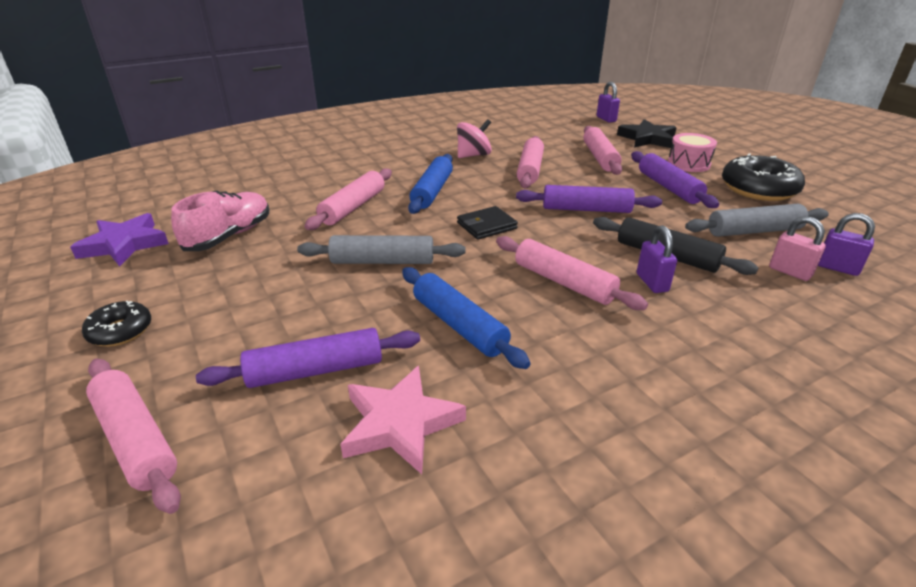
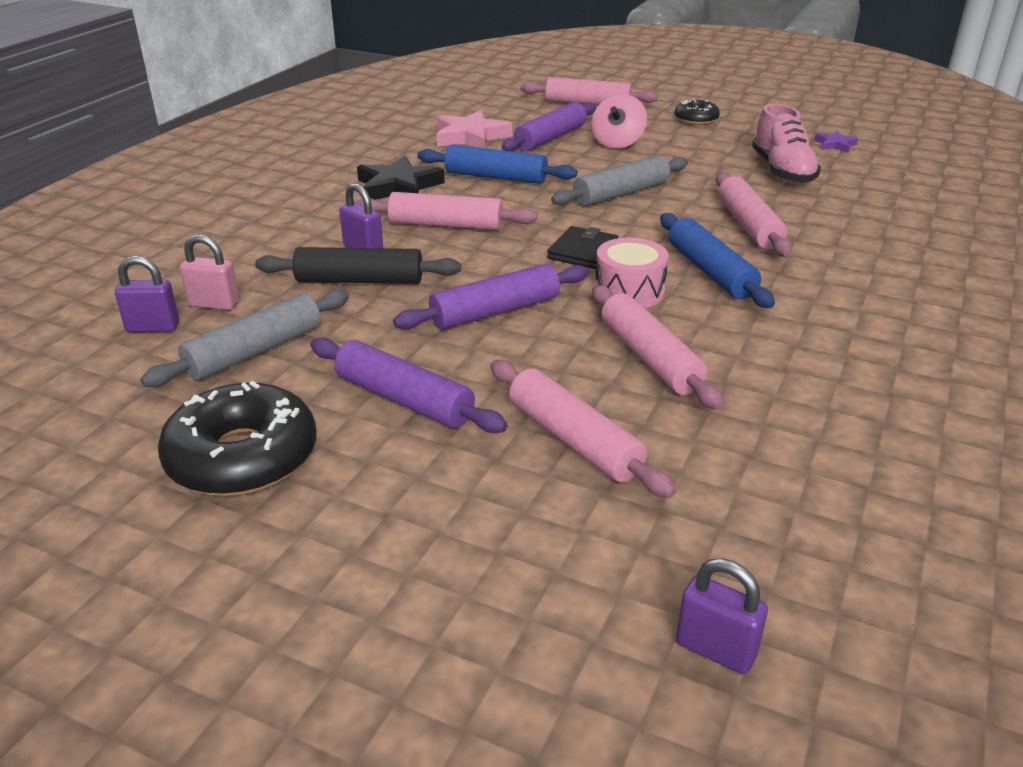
camera: 145 degrees right, 0 degrees up
purple star [70,213,169,267] -> purple star [814,131,858,153], size x0.51
pink spinning top [457,119,492,158] -> pink spinning top moved to [591,94,647,148]
black star [617,119,677,148] -> black star moved to [357,155,445,200]
pink drum [668,133,717,172] -> pink drum moved to [595,238,669,308]

